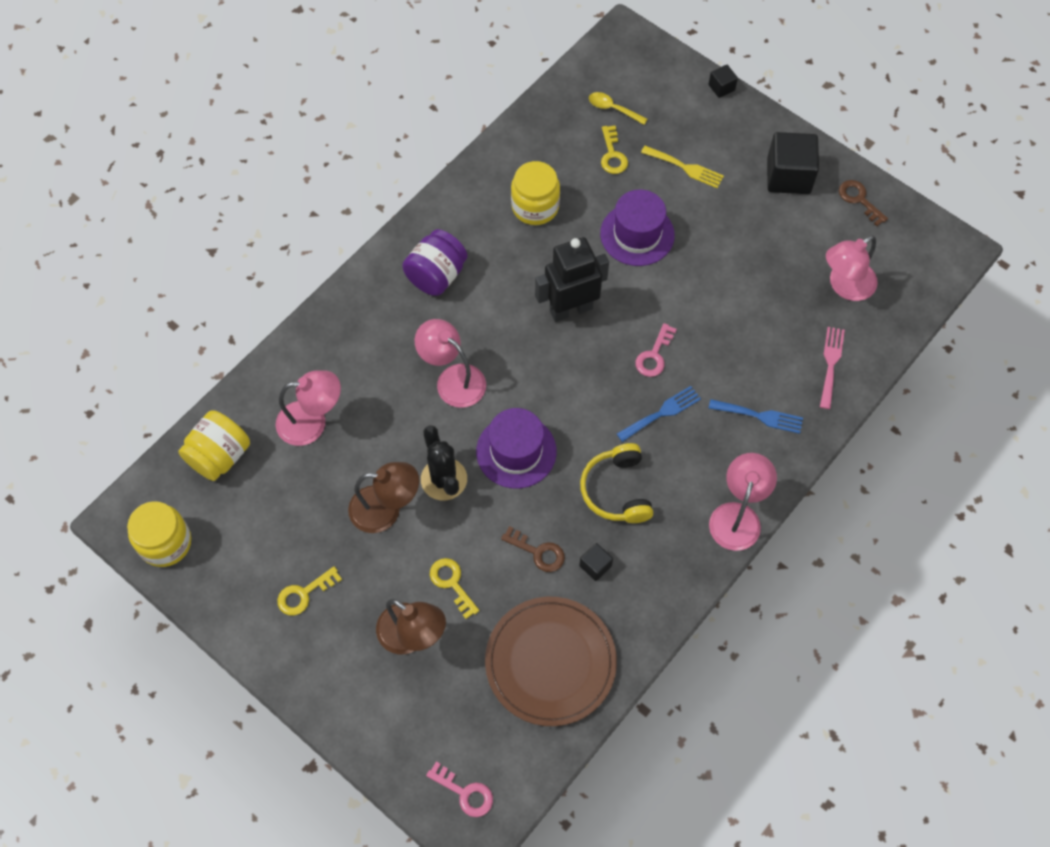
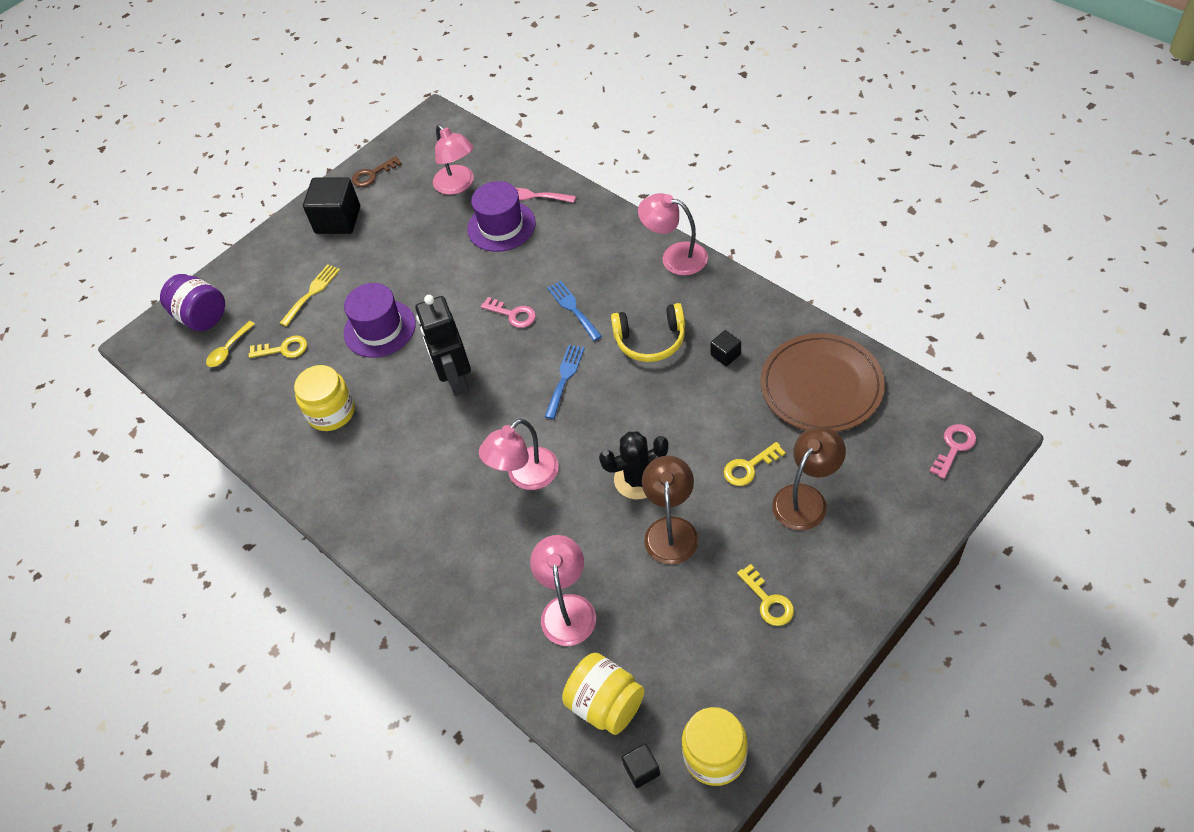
camera: 80 degrees left, 10 degrees down
purple jar [402,229,468,296] -> purple jar moved to [160,274,225,331]
purple hat [476,408,557,489] -> purple hat moved to [467,181,536,252]
brown key [501,526,565,572] -> none
blue fork [708,399,803,434] -> blue fork moved to [544,345,585,419]
black cube [709,65,738,98] -> black cube moved to [622,744,660,788]

